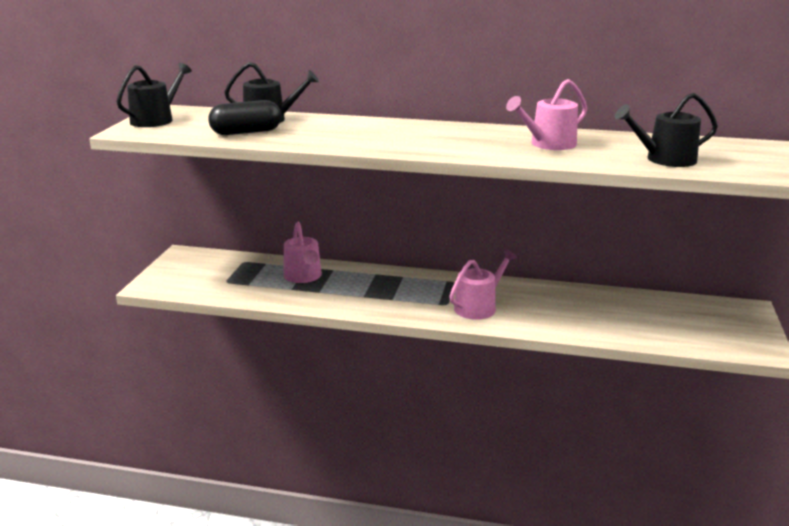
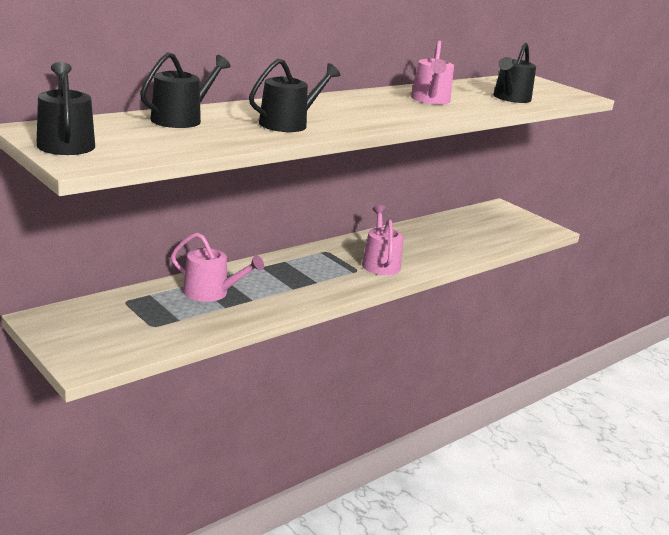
camera: 55 degrees left, 0 degrees up
black capsule [208,100,281,135] -> none
none -> black watering can [249,59,340,132]

